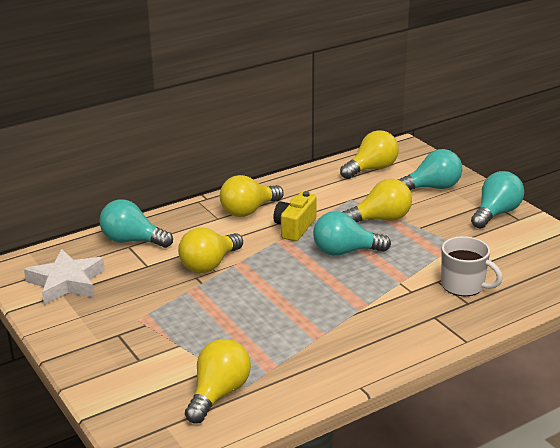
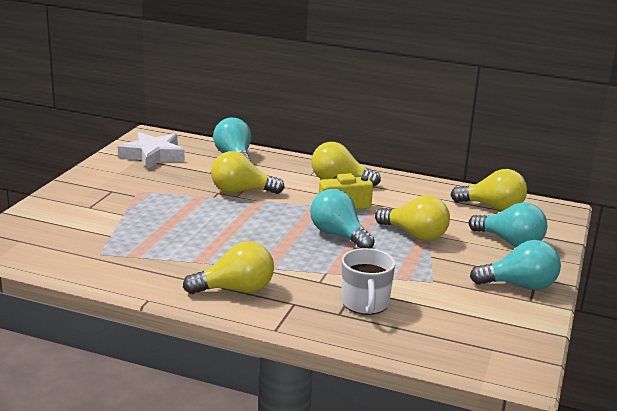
camera: 50 degrees right, 5 degrees down
yellow light bulb [185,339,251,423] -> yellow light bulb moved to [183,241,274,294]

